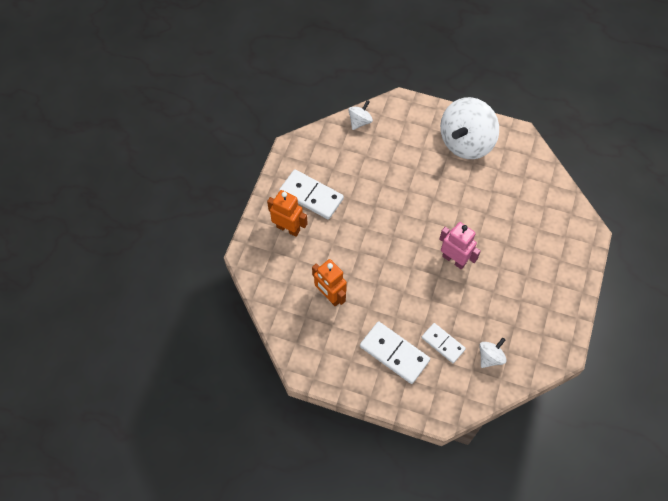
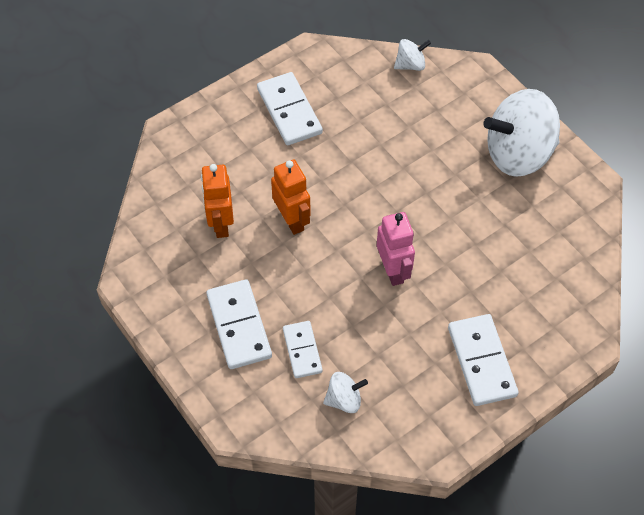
camera: 35 degrees right, 5 degrees down
orange robot [267,190,308,237] -> orange robot moved to [271,160,311,235]
none -> white domino [448,314,519,406]

